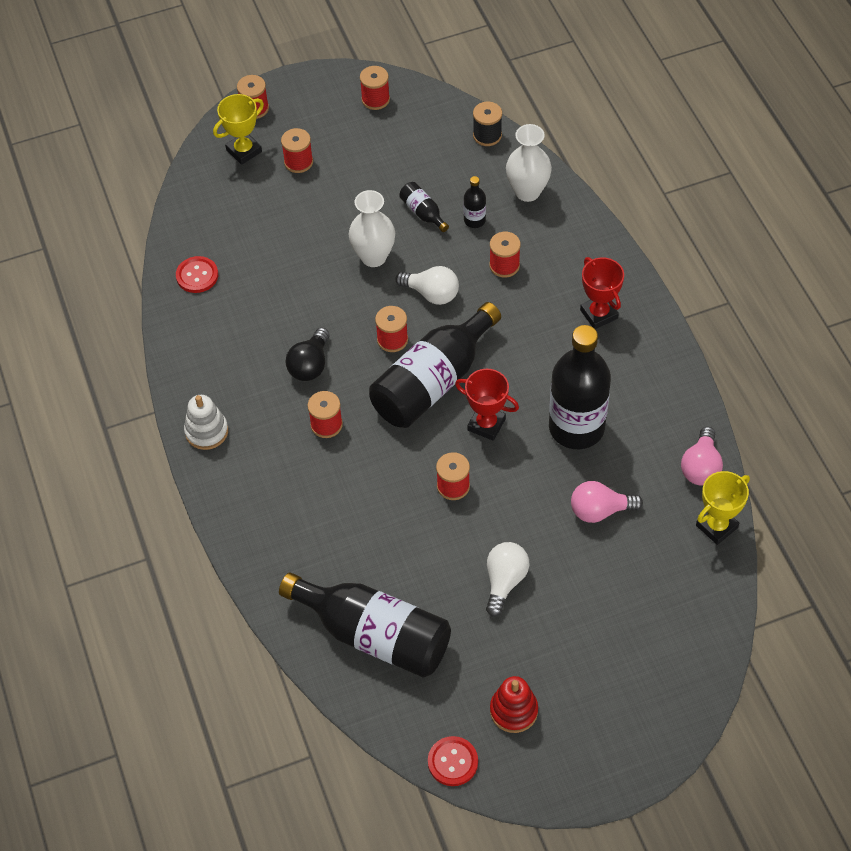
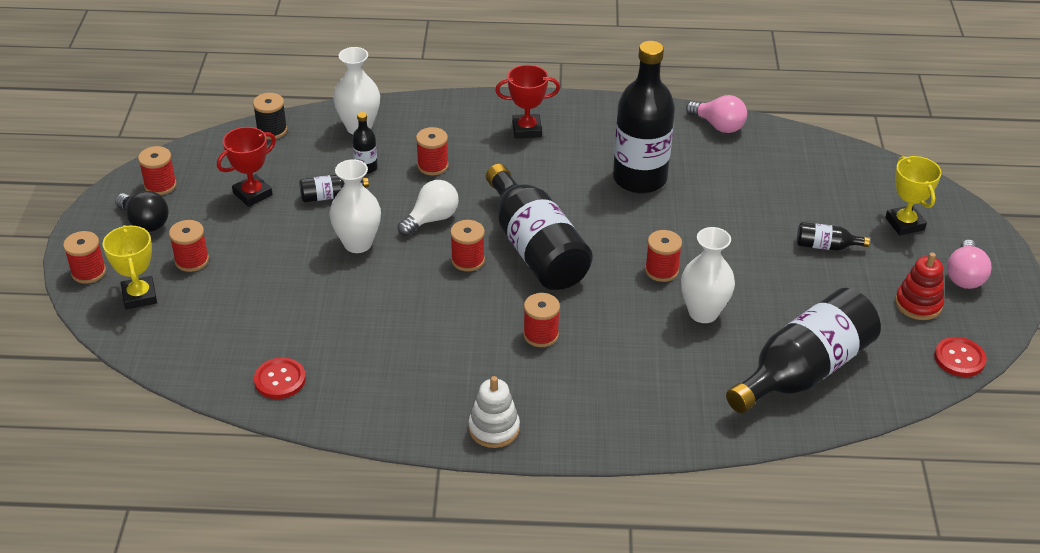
camera: 70 degrees left, 15 degrees down
black light bulb [286,328,329,381] -> black light bulb moved to [115,191,169,232]
red trophy [455,369,519,441] -> red trophy moved to [217,127,276,207]
white light bulb [486,542,529,616] -> none
pink light bulb [571,481,643,523] -> pink light bulb moved to [947,240,992,289]
yellow trophy [696,471,750,545] -> yellow trophy moved to [885,156,942,236]
none -> white vase [681,227,735,323]
none -> black bottle [797,222,870,251]

